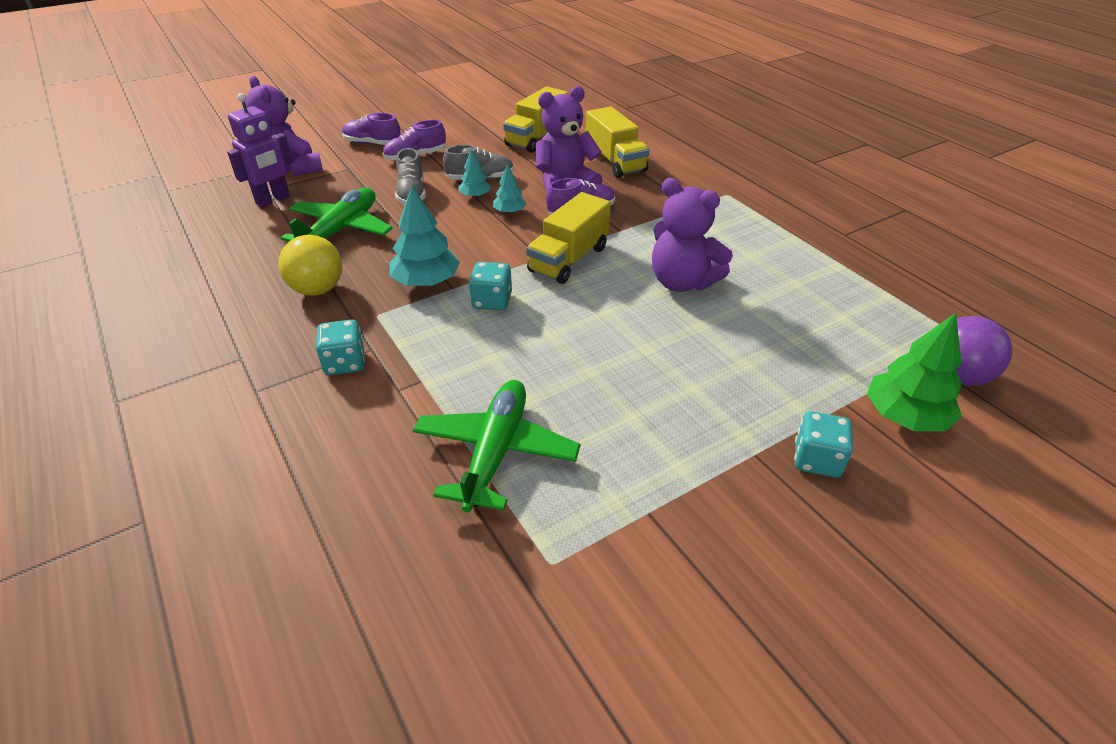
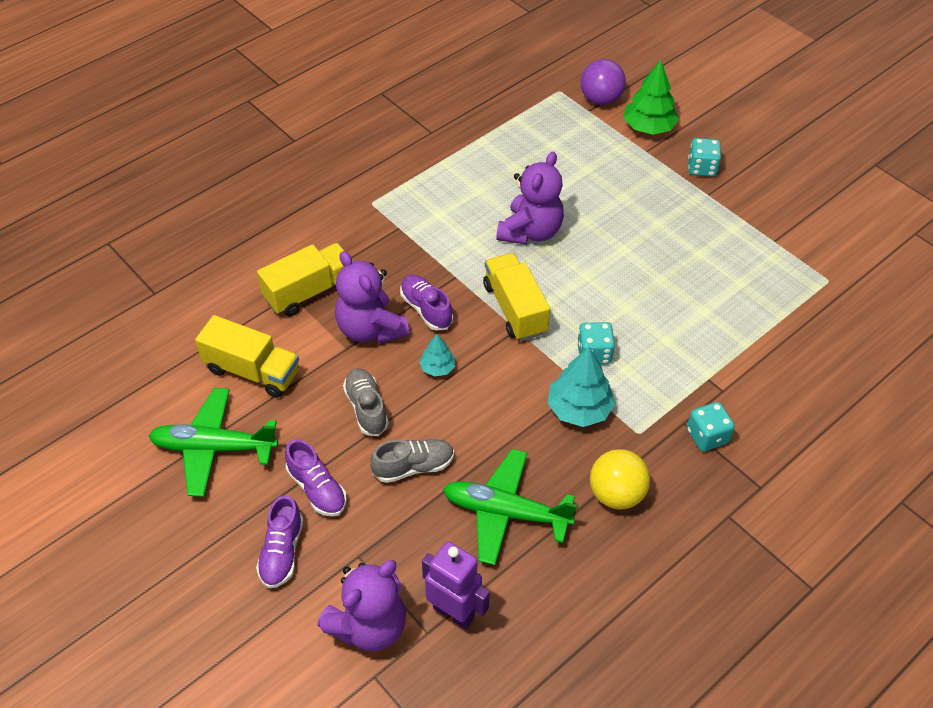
camera: 100 degrees left, 10 degrees up
green plane [413,380,581,512] -> green plane moved to [149,388,278,497]
turquoise tree [459,149,491,198] -> none
yellow truck [526,192,611,284] -> yellow truck turned 135 degrees counterclockwise [483,253,550,341]

